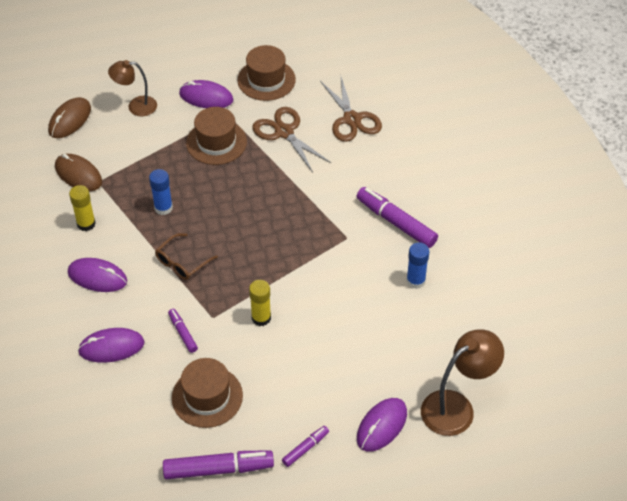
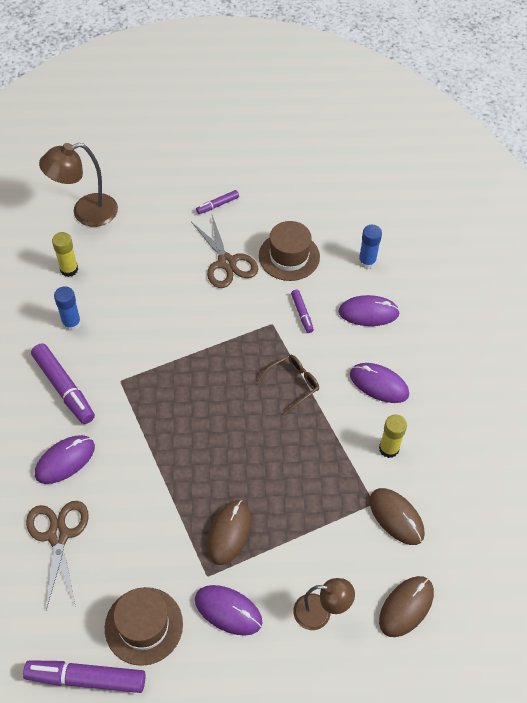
camera: 170 degrees left, 5 degrees up
blue glue stick [149,169,173,215] -> blue glue stick moved to [358,225,382,269]
purple marker [163,450,274,479] -> purple marker moved to [23,660,146,693]
brown hat [186,107,247,165] -> brown mouse [207,500,251,565]
yellow glue stick [249,280,271,326] -> yellow glue stick moved to [52,232,78,277]
brown scissors [252,107,331,172] -> brown scissors moved to [191,215,258,288]
purple mouse [357,398,407,452] -> purple mouse moved to [35,435,95,484]

